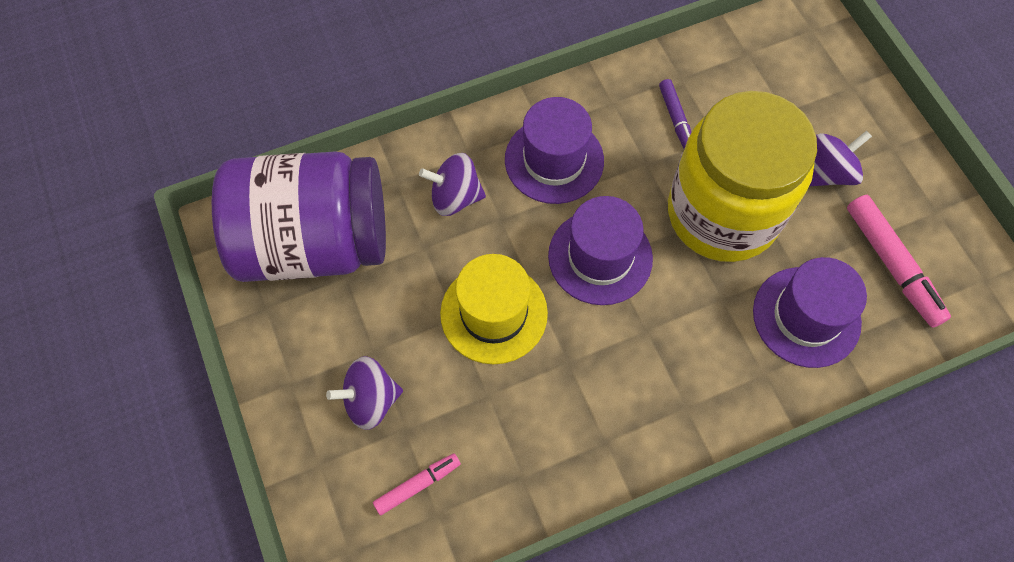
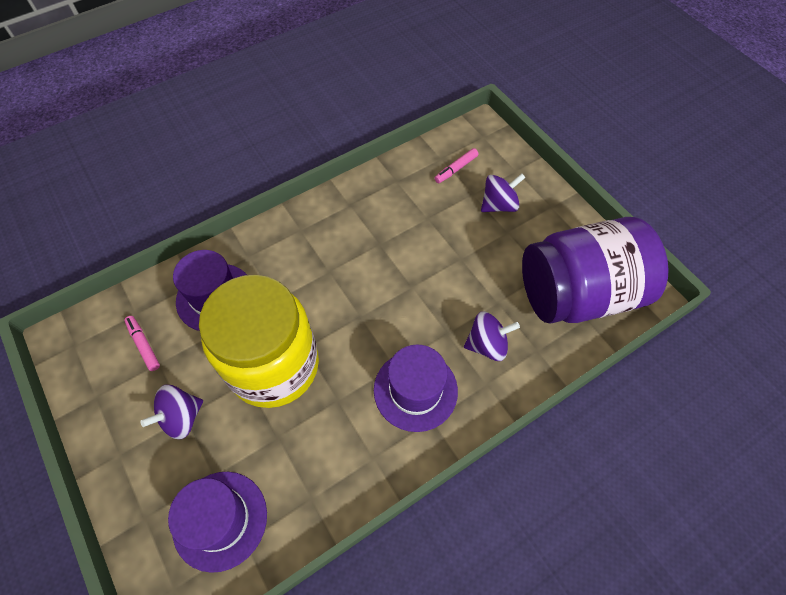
camera: 170 degrees right, 5 degrees down
yellow hat [440,254,548,364] -> none
purple hat [548,196,653,305] -> purple hat moved to [168,472,267,573]
purple marker [659,79,691,149] -> none
pink marker [847,195,951,328] -> pink marker [124,316,160,371], size x0.58

